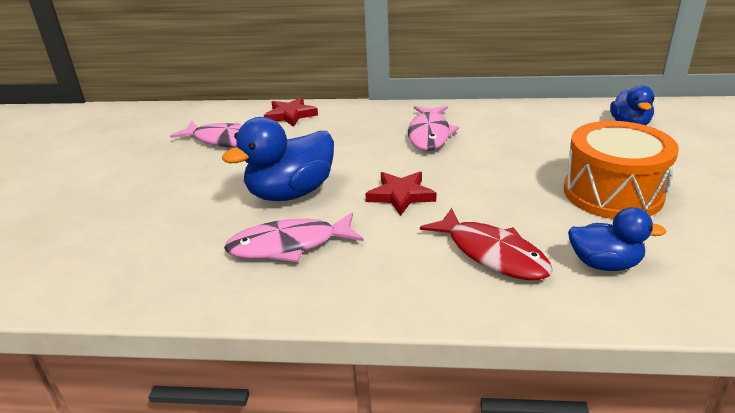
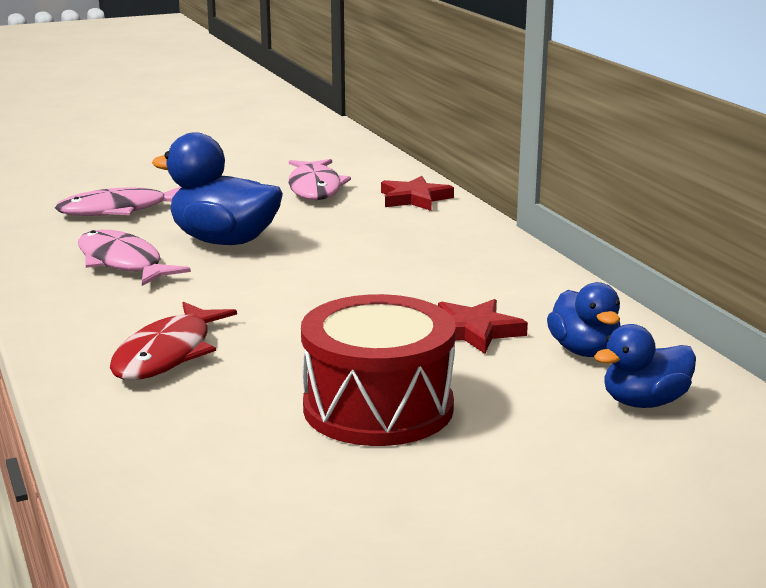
camera: 60 degrees right, 10 degrees down
red star [365,172,436,216] -> red star moved to [438,299,528,354]
pink fish [408,106,459,151] -> pink fish moved to [55,186,181,216]
orange drum [564,121,679,219] -> red drum [301,294,456,446]
blue duck [568,207,666,271] -> blue duck moved to [547,282,620,357]

